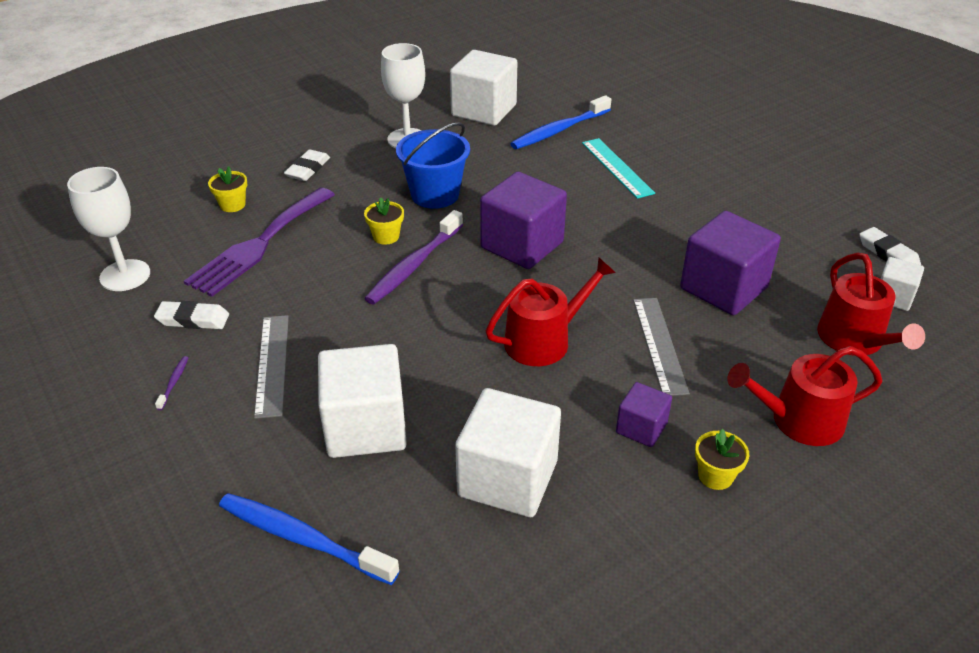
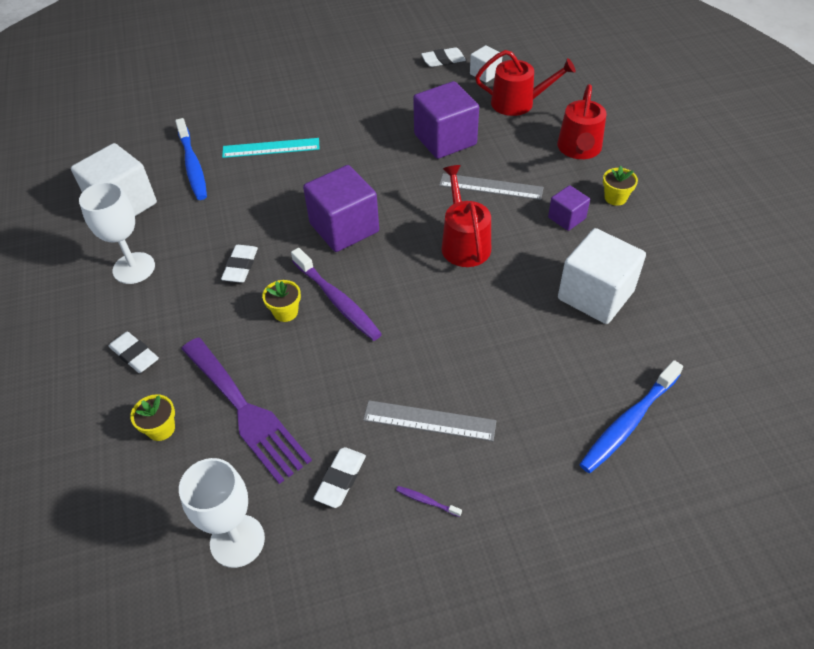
camera: 70 degrees left, 10 degrees up
white cube [318,344,407,458] -> none
blue bucket [396,122,470,209] -> white eraser [221,245,258,283]

